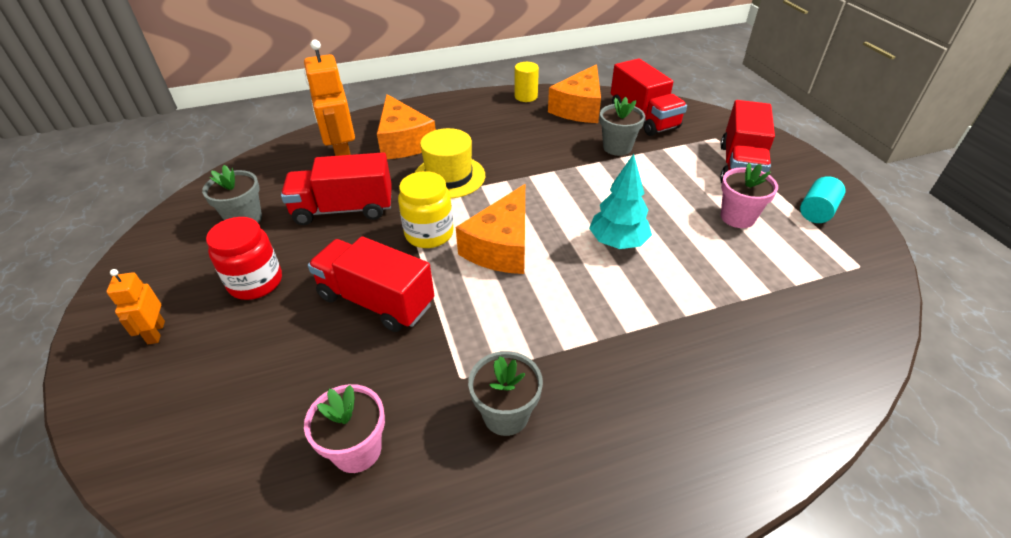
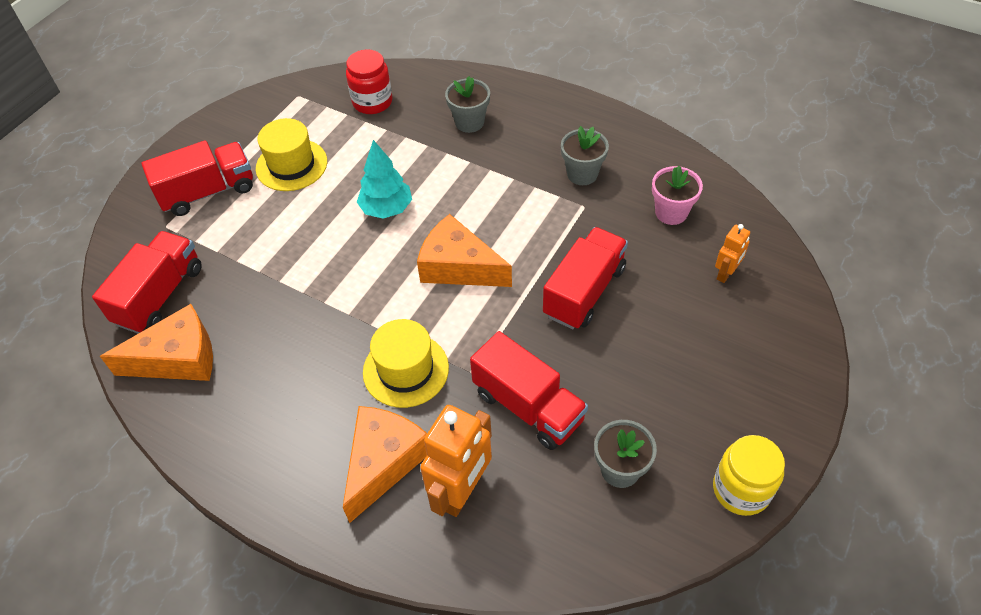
camera: 130 degrees left, 10 degrees up
orange robot [107,269,165,344] -> orange robot moved to [715,224,750,283]
red jar [206,217,282,300] -> red jar moved to [346,49,392,114]
red truck [308,236,434,332] -> red truck turned 135 degrees counterclockwise [543,227,628,329]
yellow jar [398,171,454,248] -> yellow jar moved to [713,435,785,516]
orange cheese [456,184,525,274] -> orange cheese turned 135 degrees counterclockwise [417,214,512,287]
yellow cylinder [515,62,539,102] -> none
grey flower pot [600,97,645,156] -> grey flower pot moved to [445,76,490,133]
pink flower pot [721,163,778,228] -> yellow hat [256,118,327,191]
turquoise cylinder [800,176,846,223] -> none

